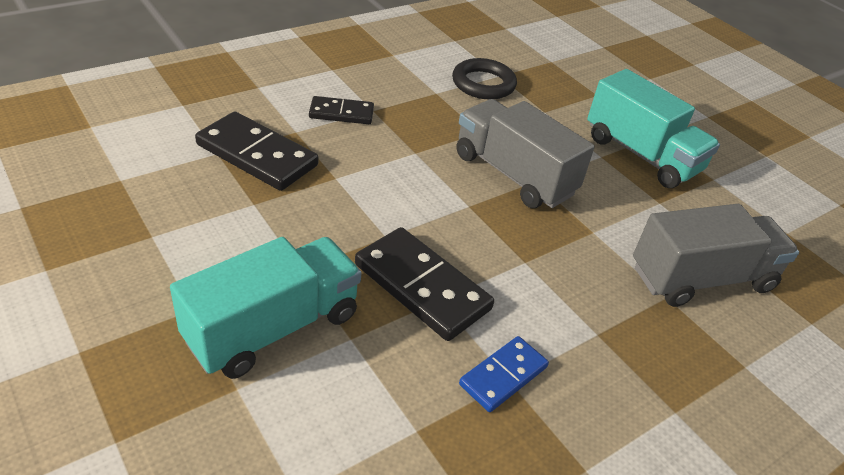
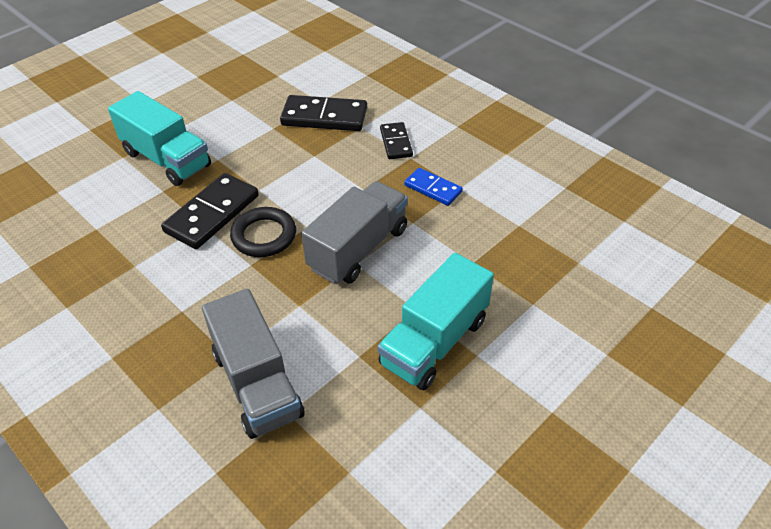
camera: 85 degrees right, 5 degrees up
black domino [195,112,318,191] -> black domino turned 75 degrees clockwise [280,95,367,131]
black ring [452,58,517,99] -> black ring moved to [230,207,296,257]
blue domino [459,336,549,412] -> blue domino moved to [404,168,463,206]

